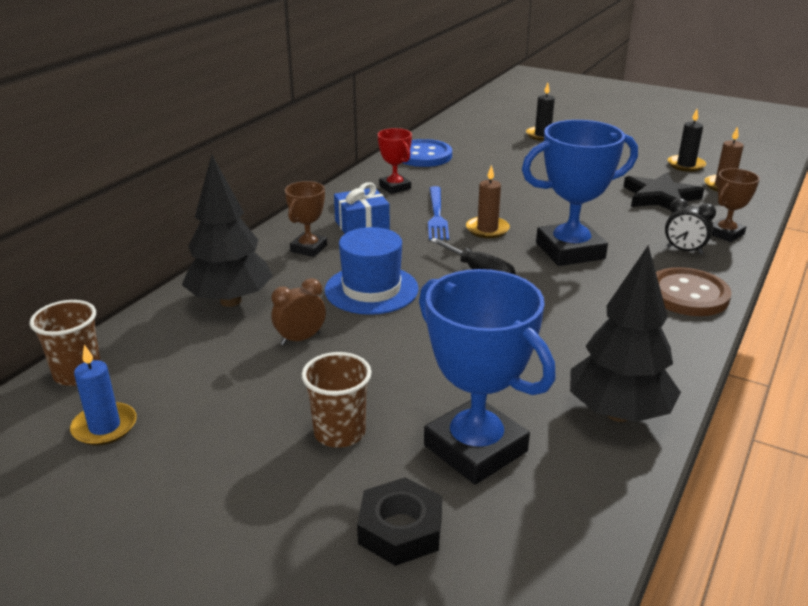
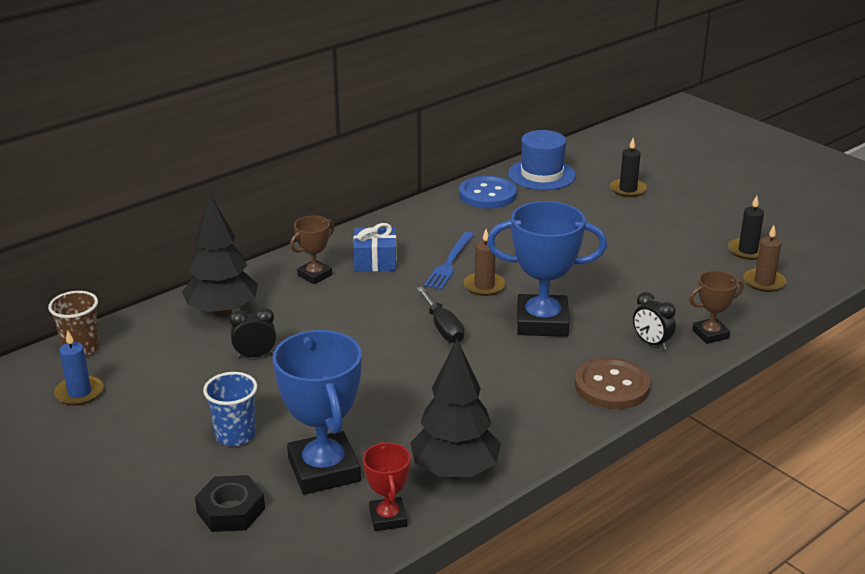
camera: 20 degrees right, 0 degrees up
brown clock [271,278,326,345] -> black clock [230,308,276,358]
brown cup [302,352,372,448] -> blue cup [203,372,257,446]
blue hat [325,227,419,315] -> blue hat moved to [508,130,576,190]
red trophy [378,128,412,194] -> red trophy moved to [363,442,411,531]
black star [623,172,704,210] -> none

